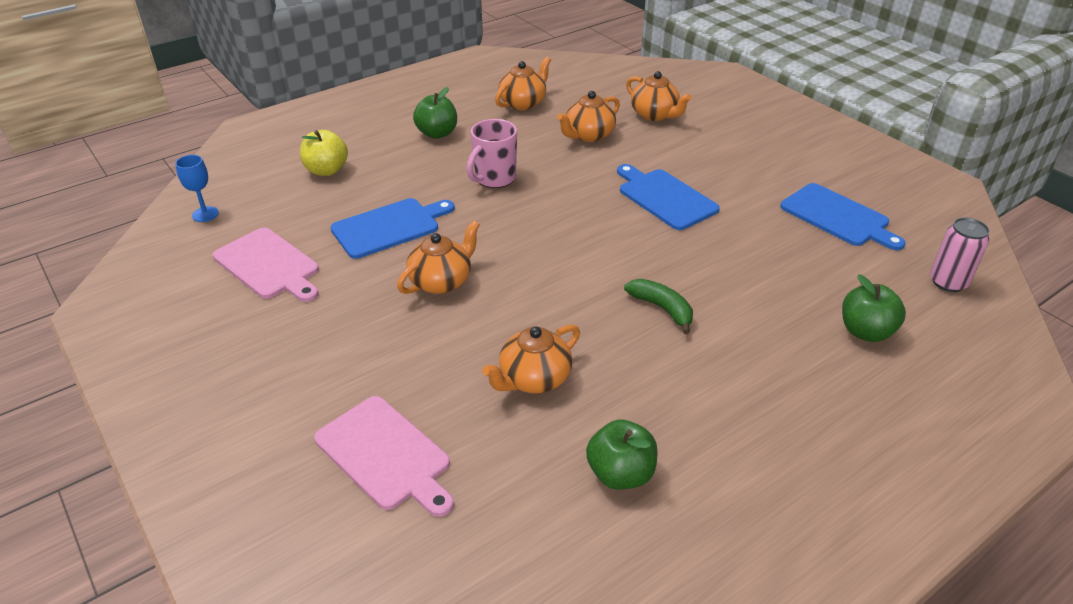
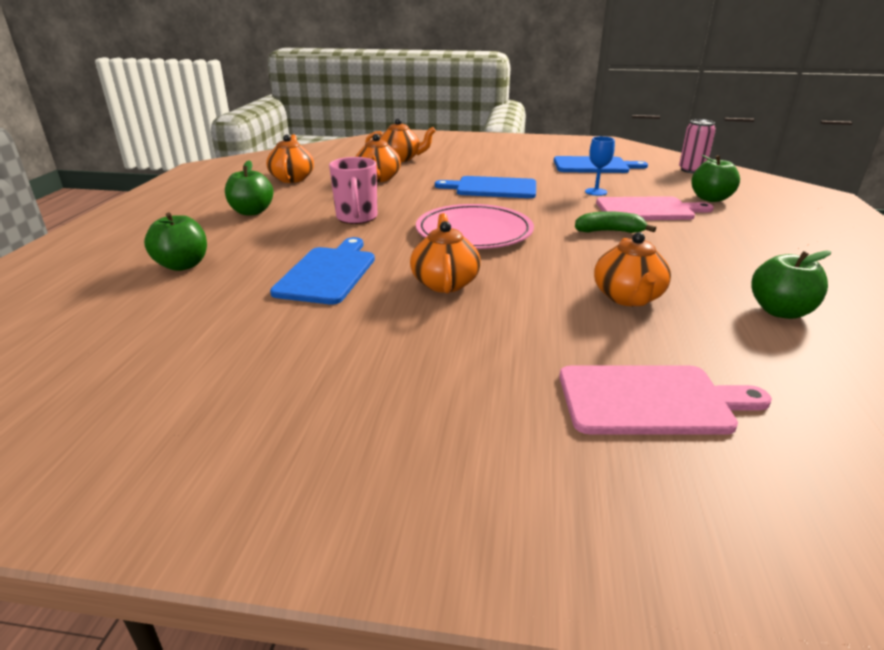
camera: 45 degrees left, 10 degrees down
blue goblet [175,155,219,222] -> blue goblet moved to [585,136,615,196]
pink cutting board [213,228,319,302] -> pink cutting board moved to [596,196,714,220]
yellow apple [300,130,348,176] -> green apple [144,213,207,271]
none -> pink plate [416,204,534,249]

